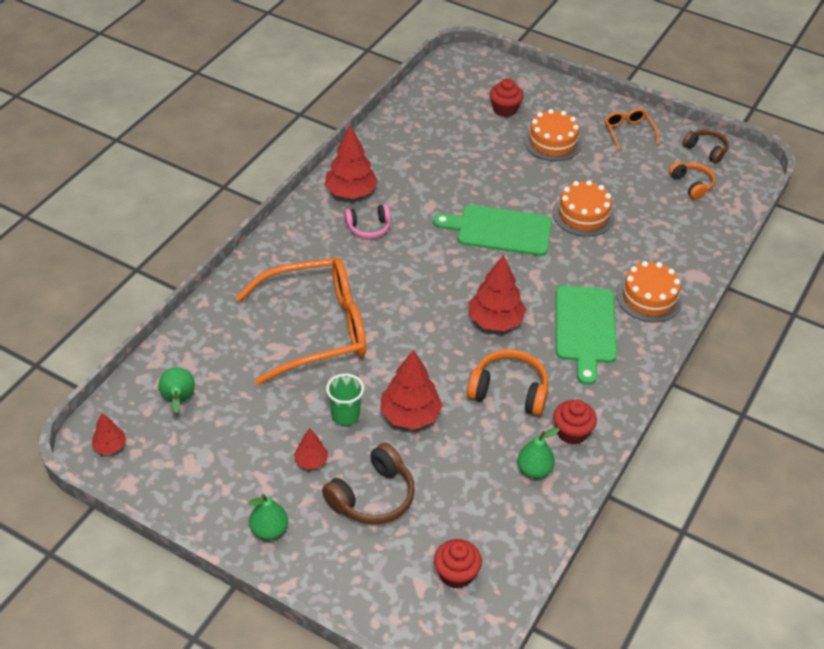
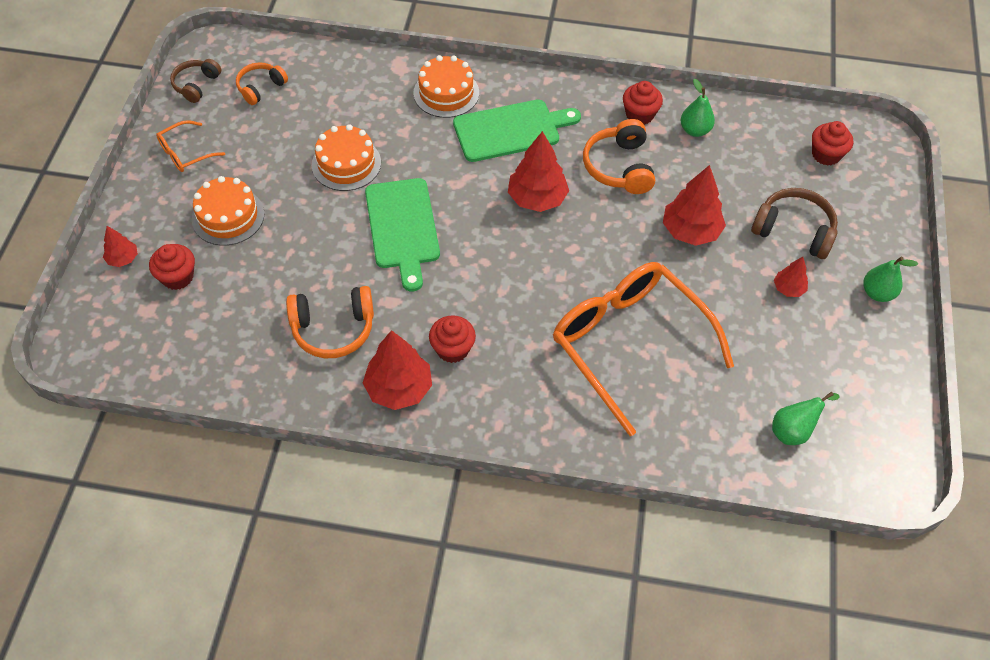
camera: 110 degrees left, 10 degrees up
red tree [92,413,127,454] -> red tree moved to [103,226,138,267]
green cup [326,374,364,426] -> none
pink headphones [344,204,391,239] -> red cupcake [429,315,476,363]
none -> orange headphones [286,286,374,358]

